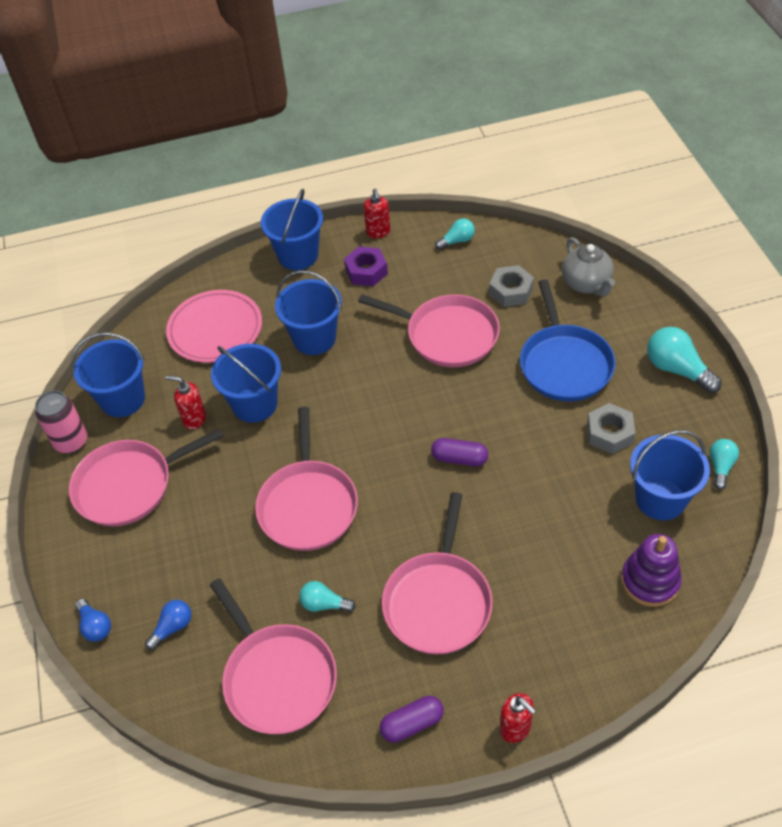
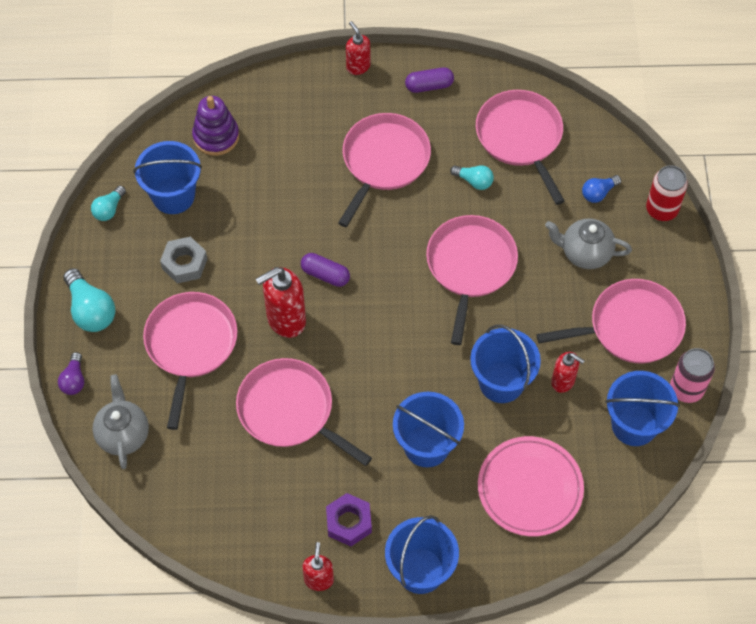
camera: 170 degrees left, 10 degrees up
blue light bulb [75,599,111,642] -> red can [646,165,688,221]
turquoise light bulb [435,218,475,250] -> none
grey nut [489,265,534,307] -> none
blue pan [520,279,615,401] -> pink pan [143,292,238,430]
none -> purple light bulb [58,352,84,395]
none -> red soap dispenser [256,267,306,338]
none -> grey teapot [545,218,632,269]

